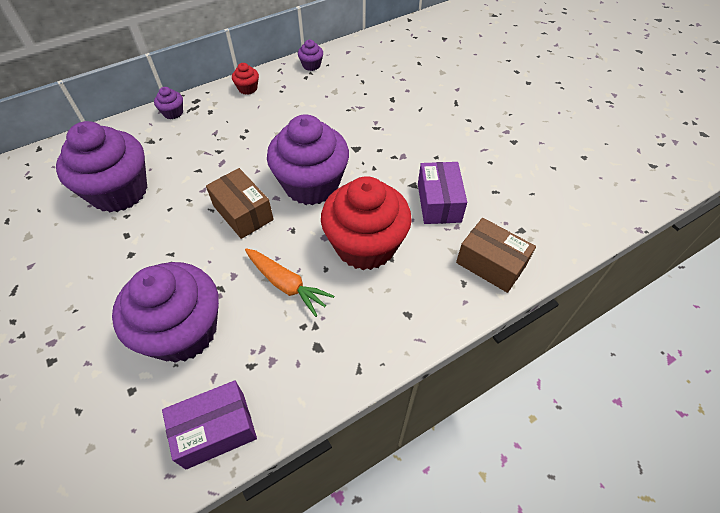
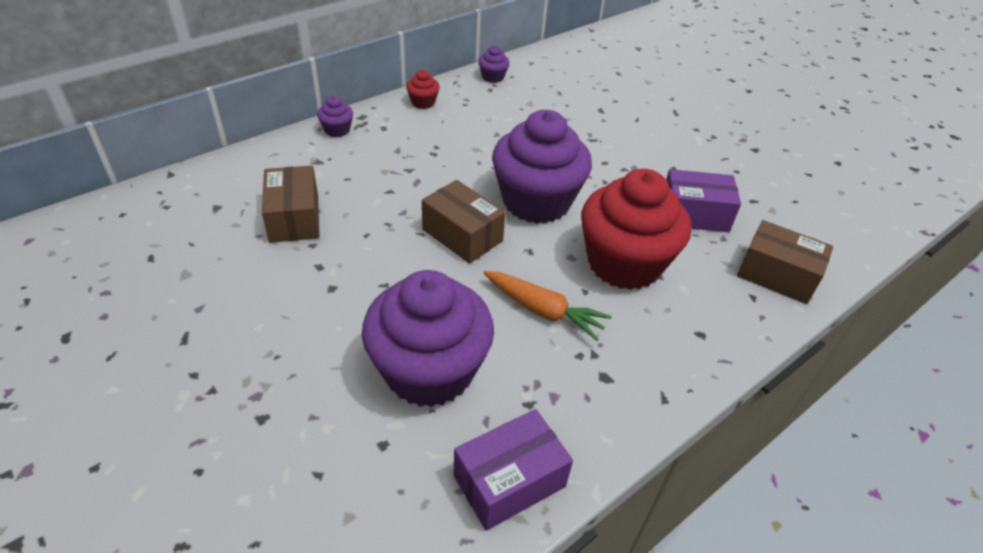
camera: 10 degrees left, 10 degrees down
purple cupcake [56,121,147,212] -> brown box [262,165,320,243]
purple box [418,162,467,224] -> purple box turned 75 degrees counterclockwise [666,169,741,232]

